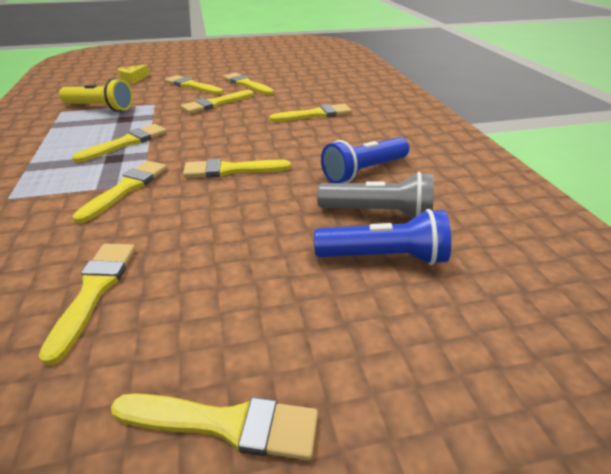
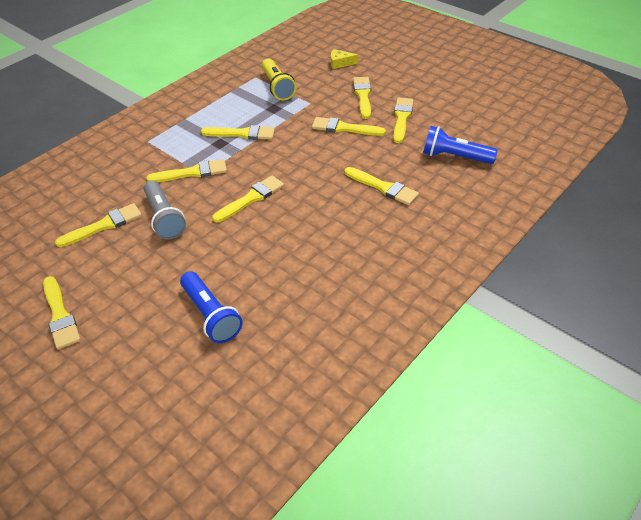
camera: 55 degrees right, 10 degrees up
yellow brush [183,159,291,178] -> yellow brush turned 90 degrees clockwise [212,176,284,223]
grey flashlight [317,172,434,219] -> grey flashlight moved to [143,181,186,240]
blue flashlight [321,137,410,183] -> blue flashlight moved to [423,126,498,164]

